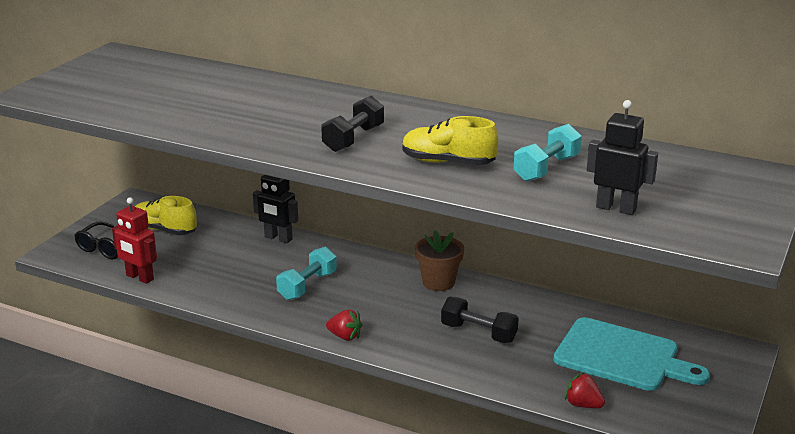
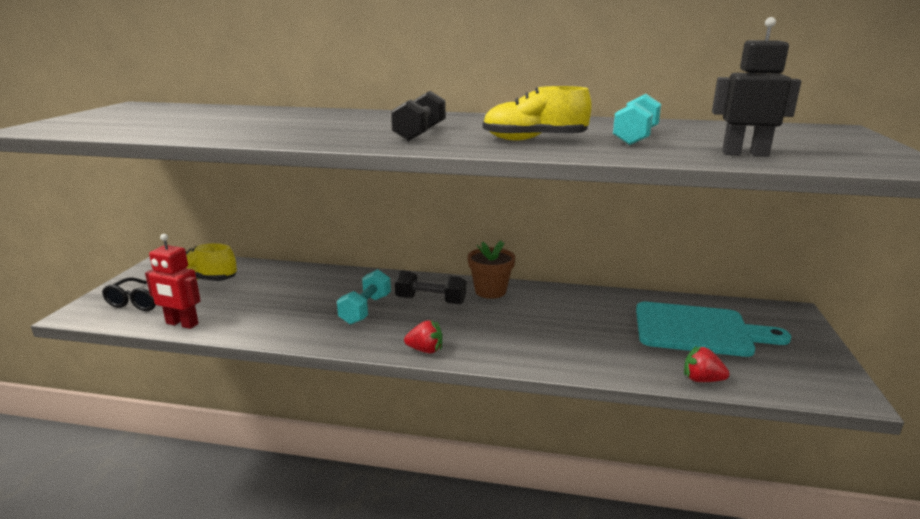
camera: 15 degrees left, 5 degrees down
black robot [253,175,298,243] -> none
black dumbbell [441,297,519,343] -> black dumbbell moved to [395,270,466,305]

